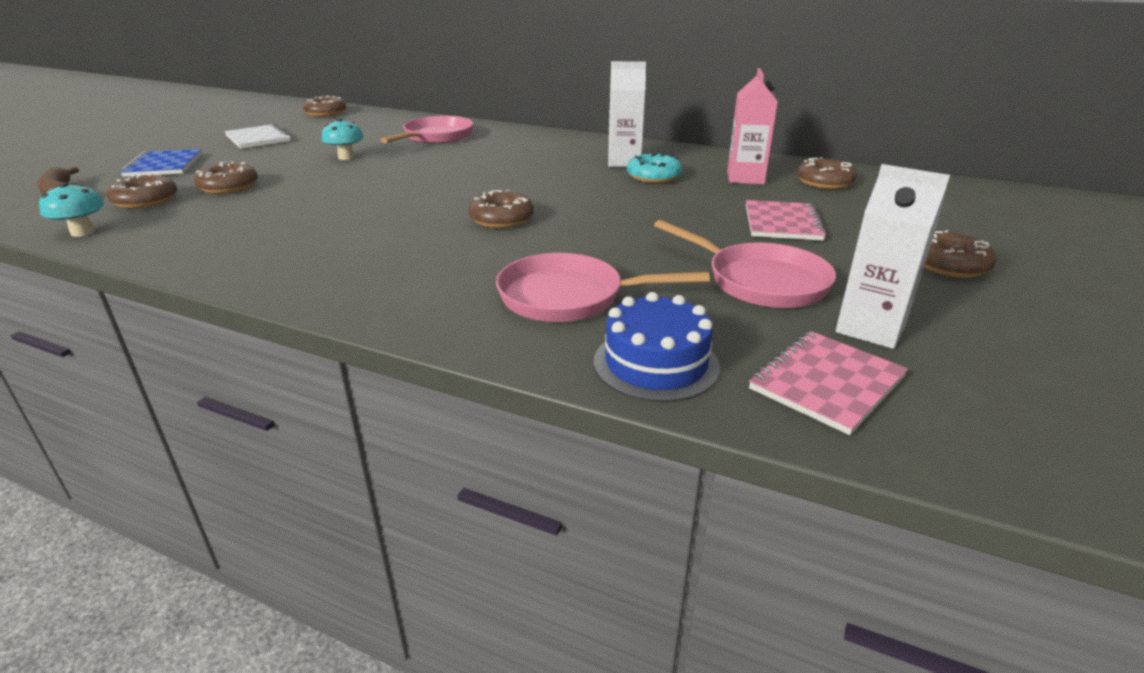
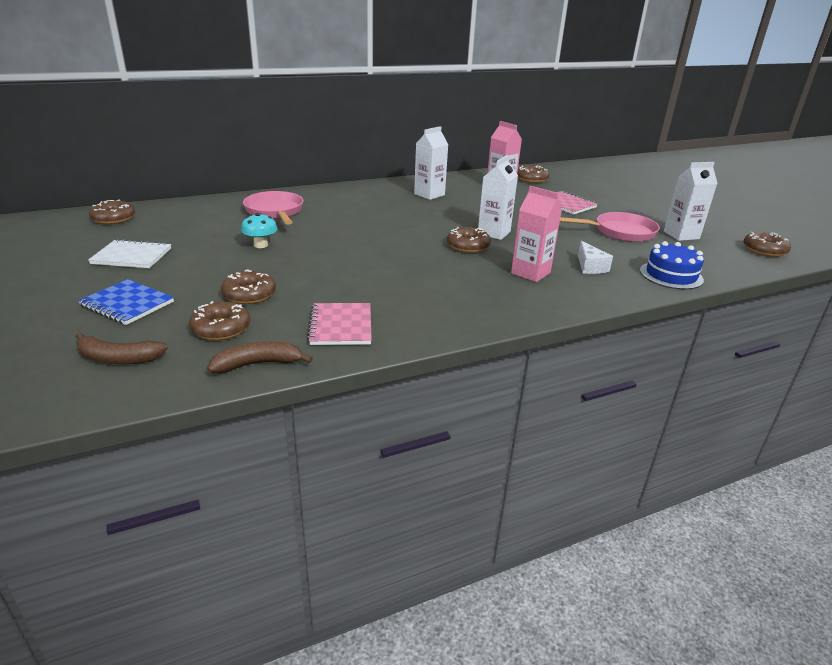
camera: 50 degrees left, 0 degrees up
turquoise mushroom [39,182,105,237] -> brown banana [208,341,313,373]
pink pan [496,253,710,322] -> white cheese [578,241,613,274]
turquoise donut [627,152,683,183] -> none
pink notebook [749,331,908,435] -> pink notebook moved to [307,303,372,345]
brown donut [924,230,997,278] -> brown donut moved to [743,232,791,257]
none -> white carton [478,155,518,240]
none -> pink carton [511,186,562,282]

